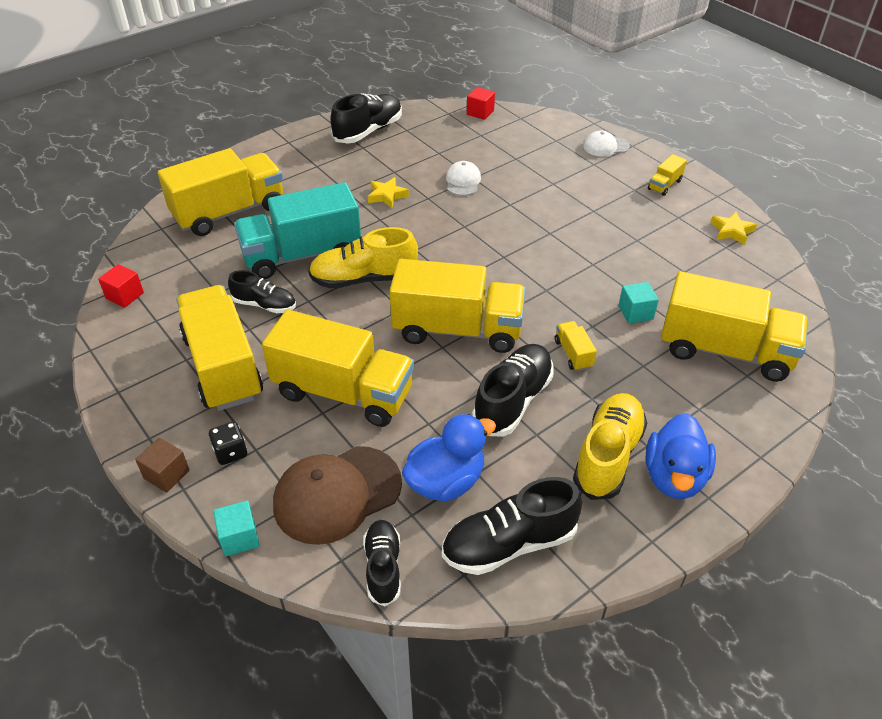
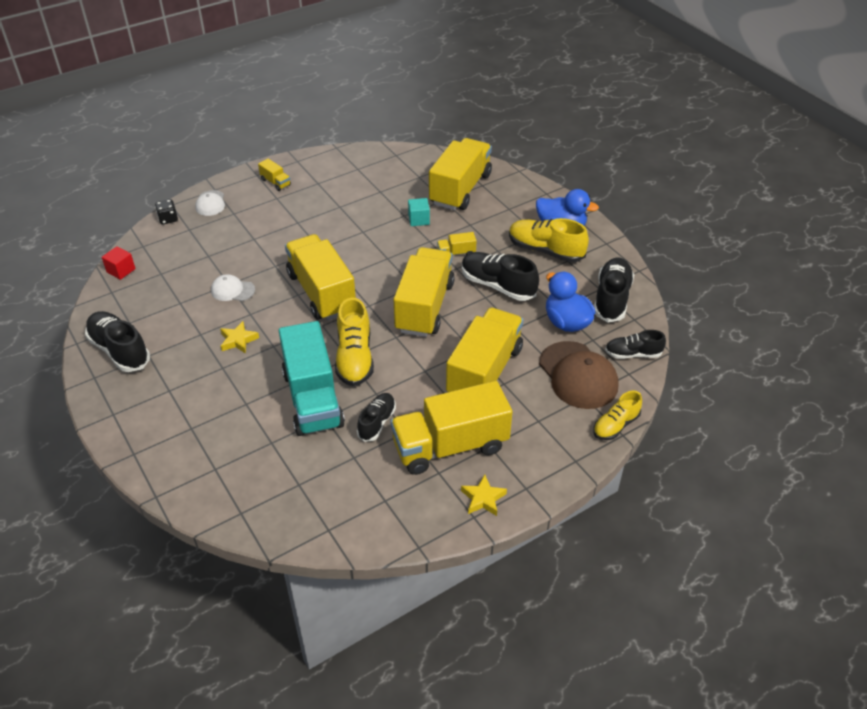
camera: 85 degrees left, 0 degrees up
red cube [98,264,144,308] -> none
brown cube [135,438,190,493] -> none
yellow truck [158,148,283,236] -> yellow truck moved to [285,234,356,320]
black dice [209,421,247,465] -> black dice moved to [155,199,178,224]
turquoise cube [213,500,260,557] -> yellow shoe [593,391,642,440]
black shoe [442,477,582,575] -> black shoe turned 150 degrees counterclockwise [594,258,634,322]
yellow star [711,212,757,245] -> yellow star moved to [461,474,507,516]

